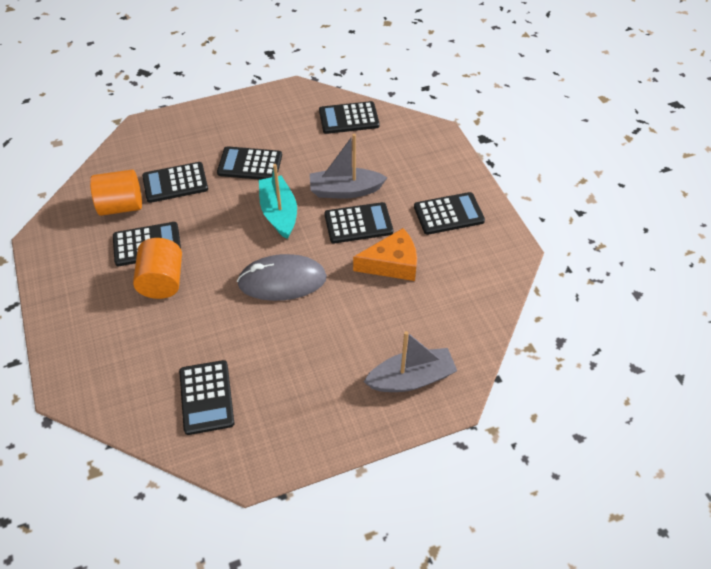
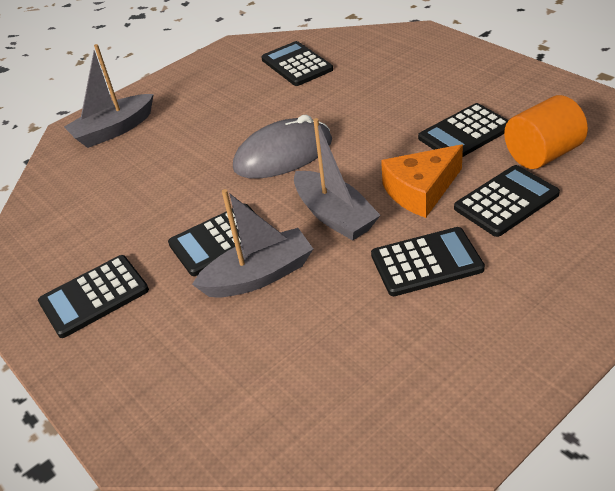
camera: 165 degrees right, 10 degrees down
orange cylinder [133,238,182,299] -> none
turquoise boat [259,164,297,239] -> grey boat [294,118,381,241]
black calculator [319,101,380,134] -> none
orange cheese [353,228,417,281] -> orange cheese moved to [381,145,463,218]

